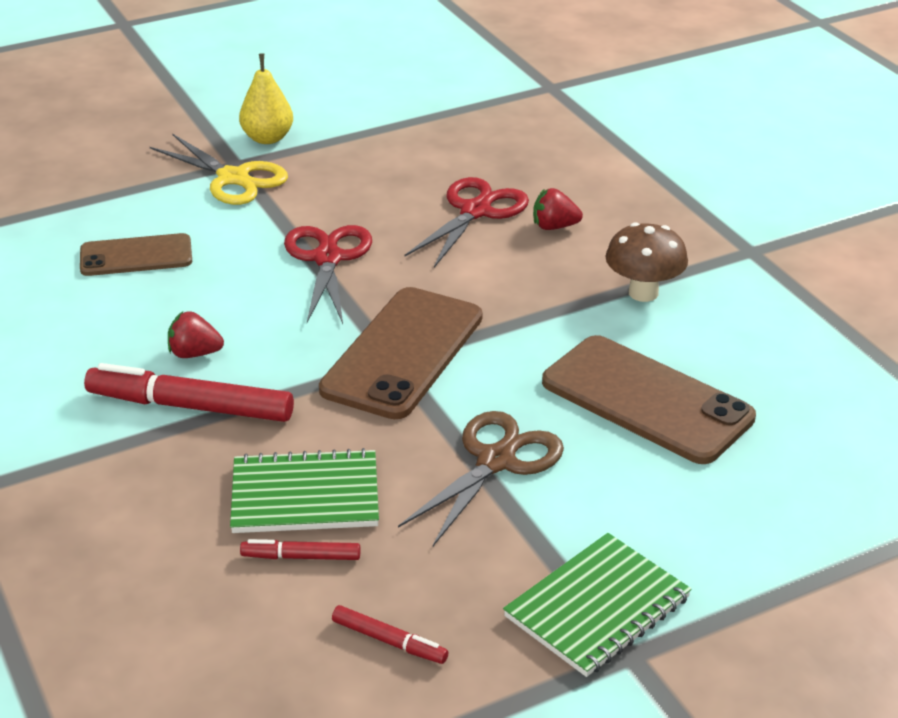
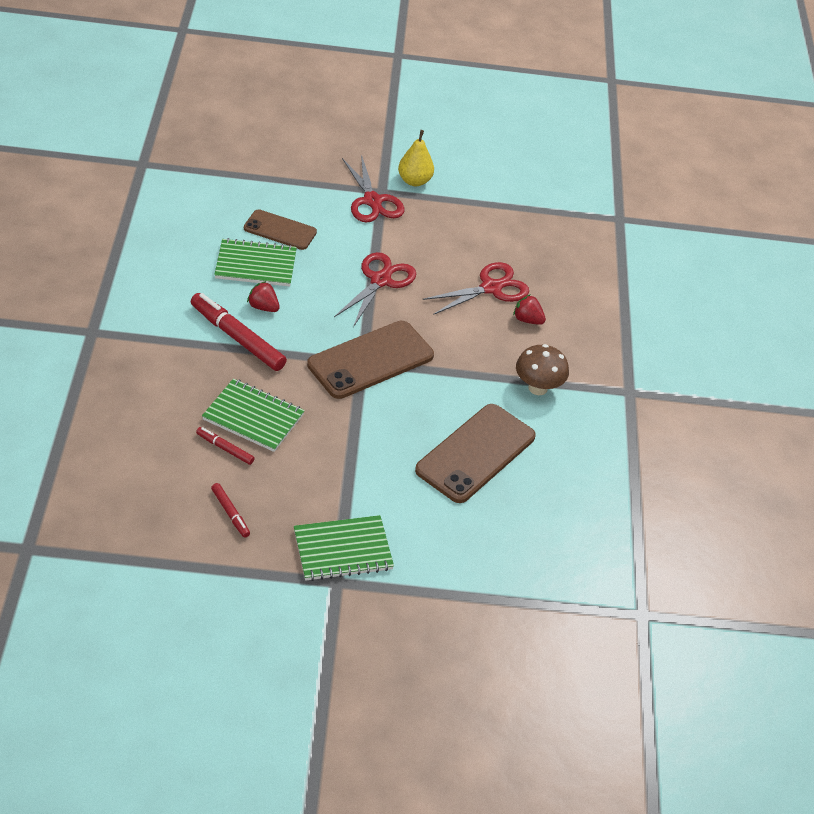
camera: 25 degrees right, 10 degrees up
yellow scissors [150,134,288,205] -> red scissors [342,155,404,223]
brown scissors [398,411,564,546] -> none
brown phone [542,335,756,464] -> brown phone turned 60 degrees clockwise [415,404,536,503]
none -> green notebook [214,238,297,287]

